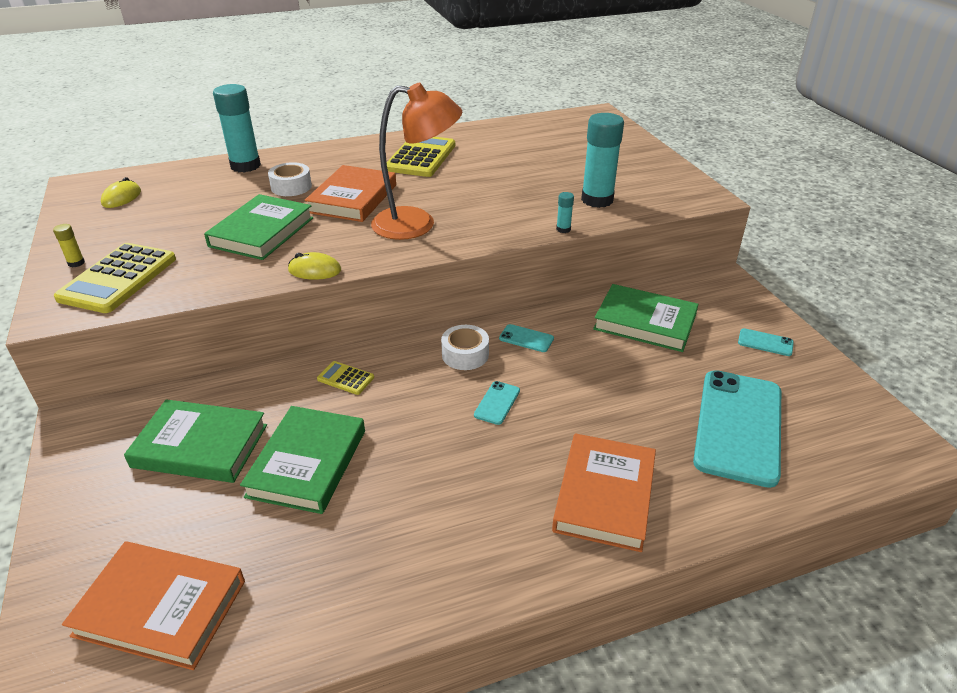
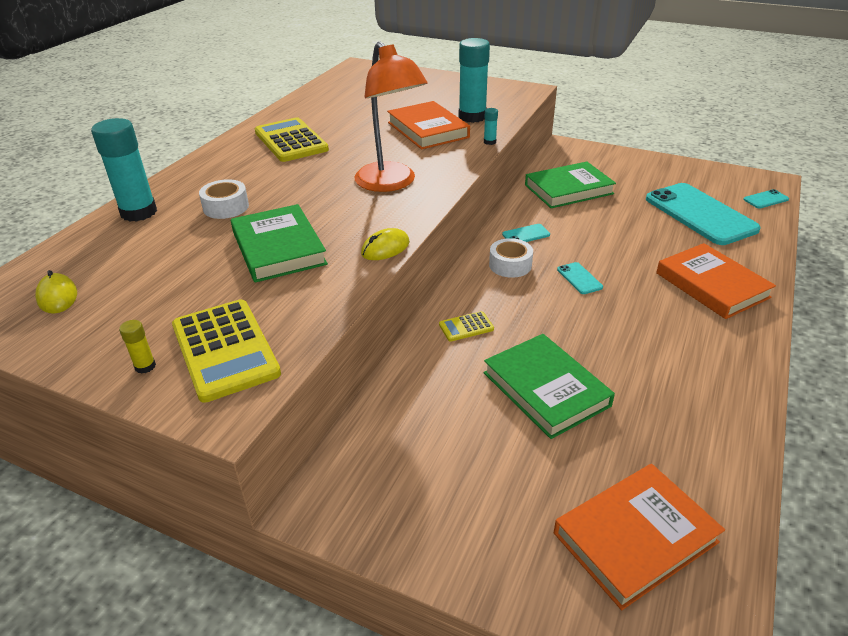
camera: 45 degrees left, 0 degrees up
green book [124,399,267,483] -> none
orange book [305,165,396,222] -> orange book moved to [387,101,470,149]
orange lamp [371,83,462,240] -> orange lamp turned 105 degrees clockwise [355,41,428,192]
turquoise phone [738,328,794,356] -> turquoise phone moved to [743,189,789,209]

